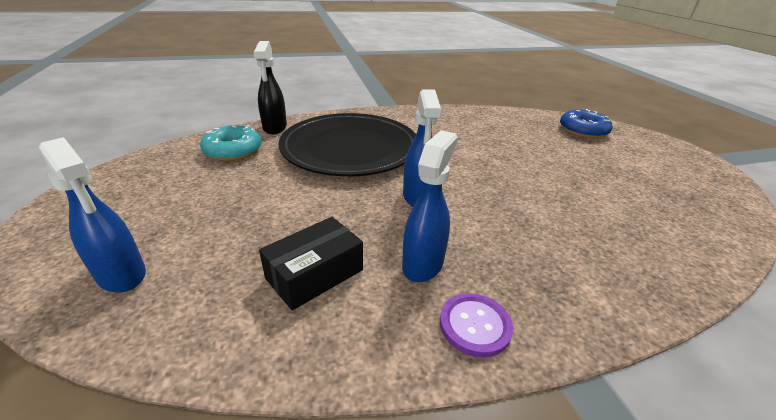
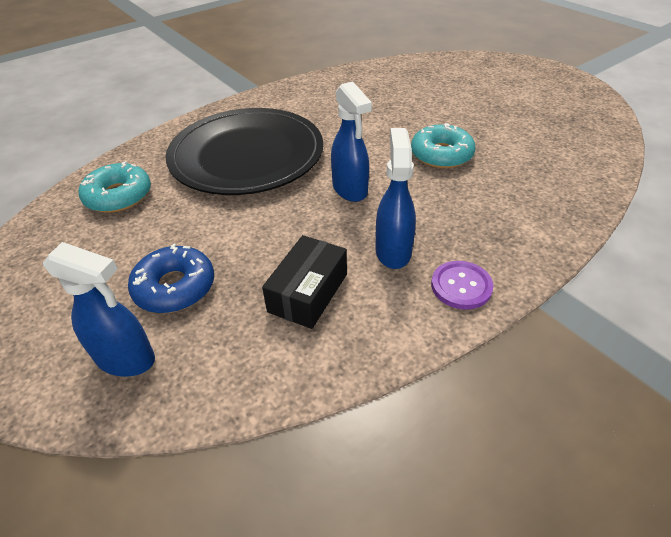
camera: 20 degrees left, 10 degrees up
black spray bottle [253,41,287,134] -> none
blue donut [560,109,612,138] -> blue donut moved to [128,244,214,313]
none -> turquoise donut [411,123,476,169]

